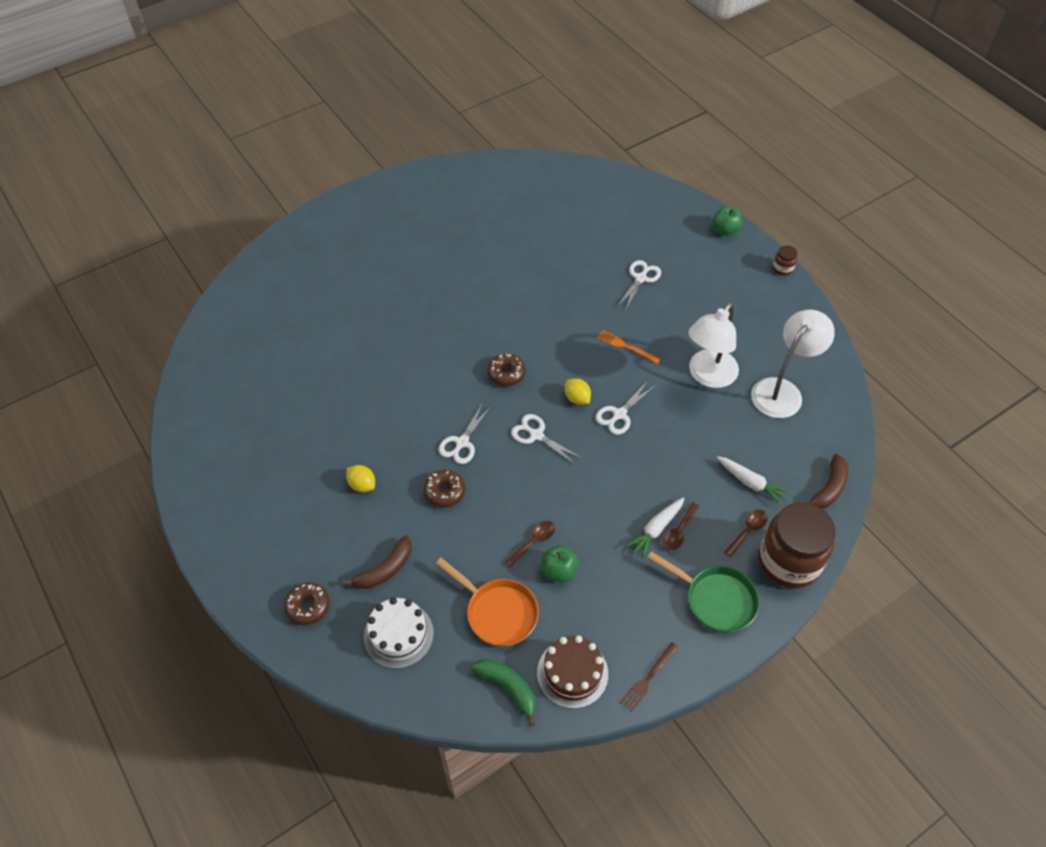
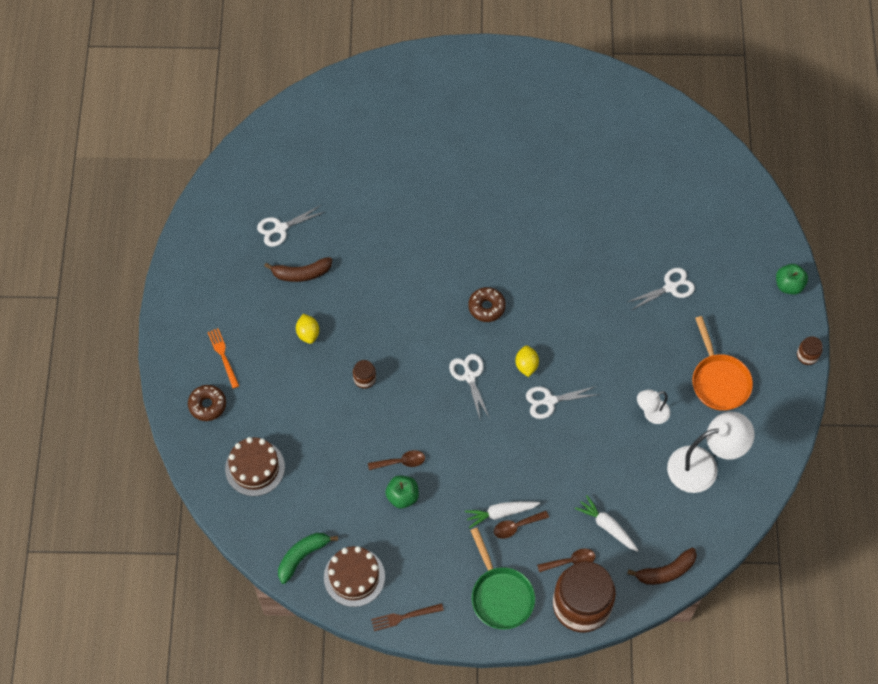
camera: 35 degrees right, 10 degrees up
brown banana [343,535,412,589] -> brown banana moved to [264,257,332,282]
white cake [364,597,434,669] -> brown cake [225,437,285,496]
brown donut [423,470,465,508] -> brown jar [353,360,376,389]
orange pan [436,558,539,647] -> orange pan moved to [692,316,753,411]
white scissors [439,403,492,464] -> white scissors moved to [257,205,324,247]
green banana [471,659,536,726] -> green banana turned 120 degrees counterclockwise [278,533,338,584]
orange fork [597,330,661,364] -> orange fork moved to [208,328,239,389]
white lamp [688,302,739,388] -> white lamp [637,390,670,424], size x0.53
white carrot [717,456,791,506] -> white carrot turned 150 degrees clockwise [575,495,639,552]

